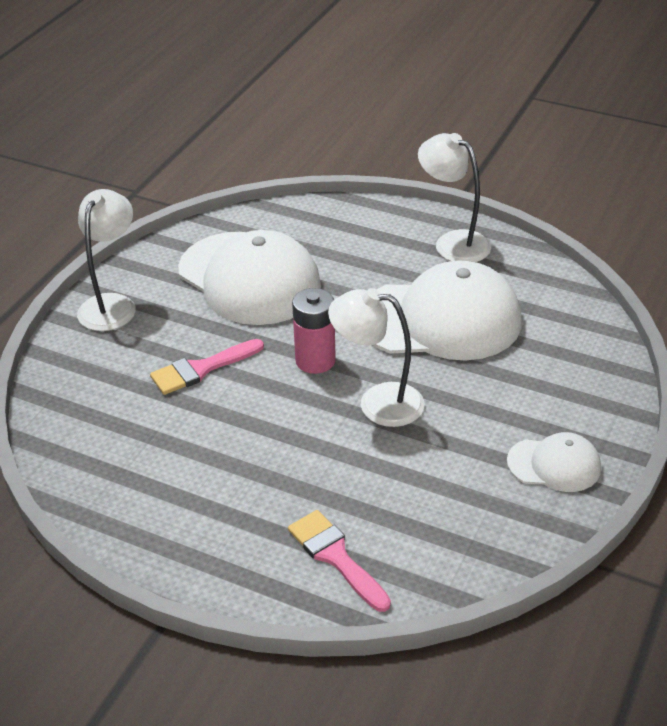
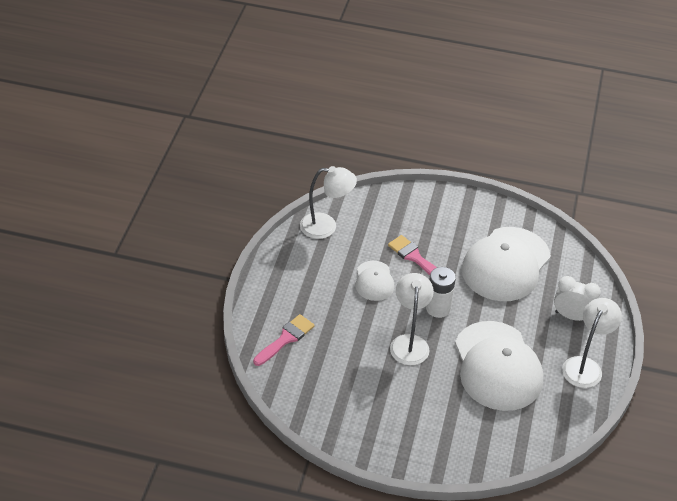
camera: 75 degrees right, 5 degrees up
white lamp [77,189,136,331] -> white lamp moved to [300,166,357,239]
pink battery [292,288,336,374] -> white battery [426,267,456,318]
white cap [507,432,601,492] -> white cap moved to [355,261,394,301]
none -> white clock [554,276,601,321]

